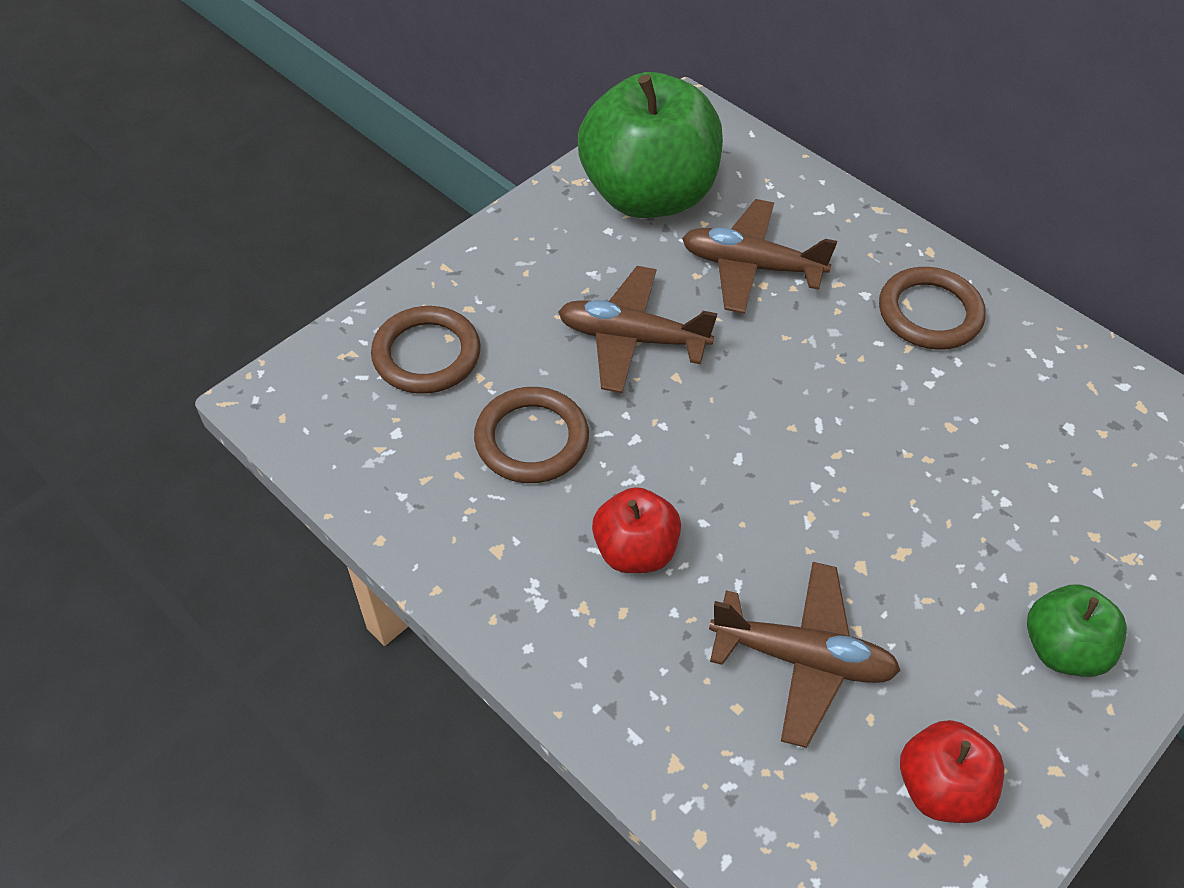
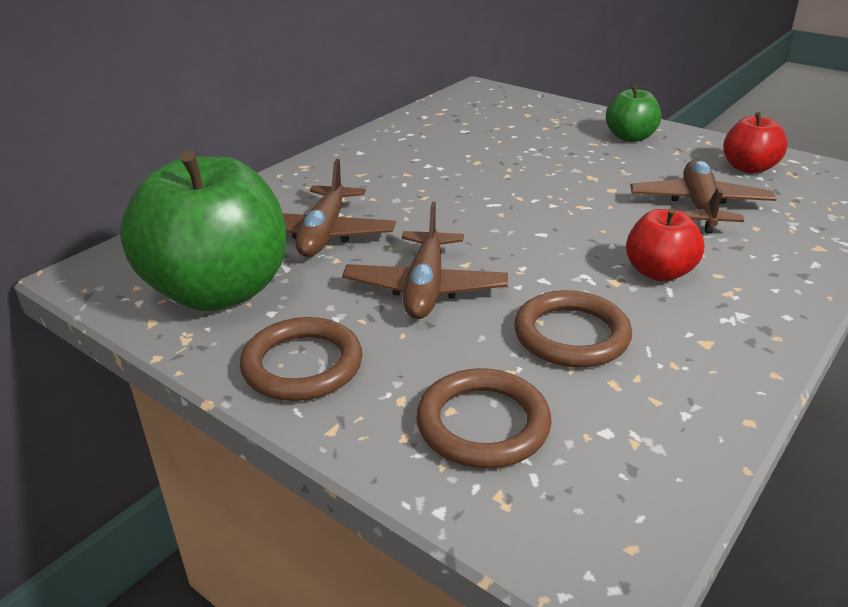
camera: 95 degrees left, 20 degrees down
brown ring [879,267,986,349] -> brown ring moved to [240,317,363,401]

